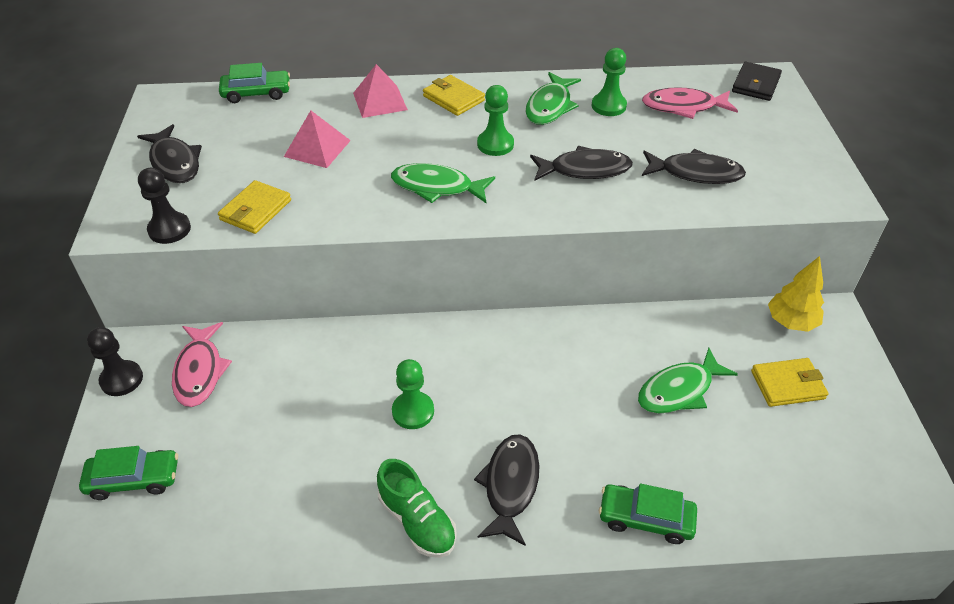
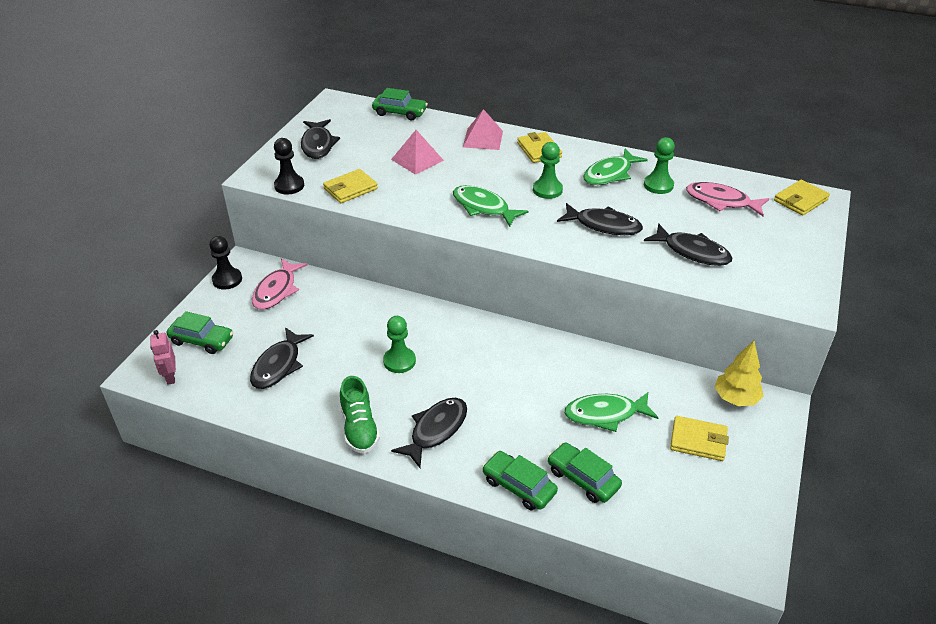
camera: 25 degrees right, 5 degrees down
black wallet [732,62,782,101] -> yellow wallet [774,180,830,216]
none -> pink robot [150,330,176,385]
none -> black fish [250,327,314,389]
none -> green car [548,442,622,503]

